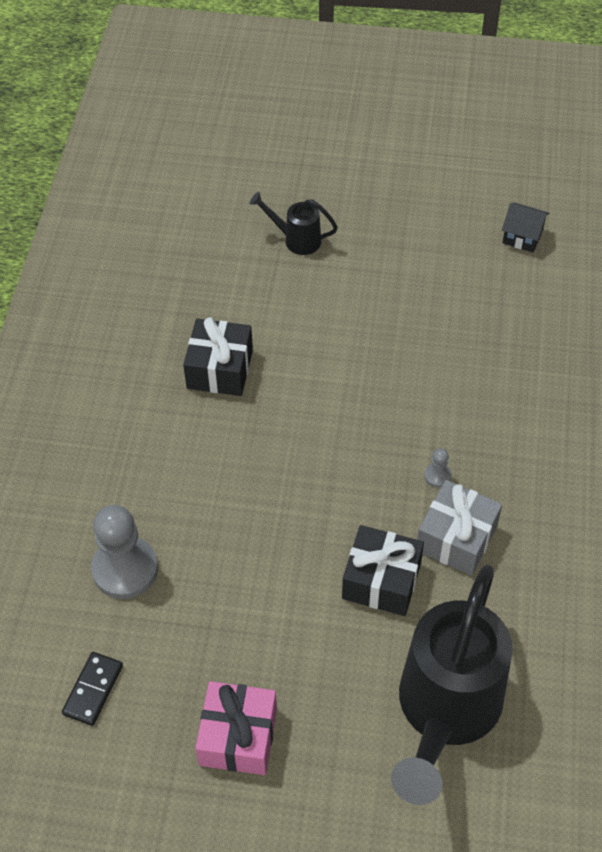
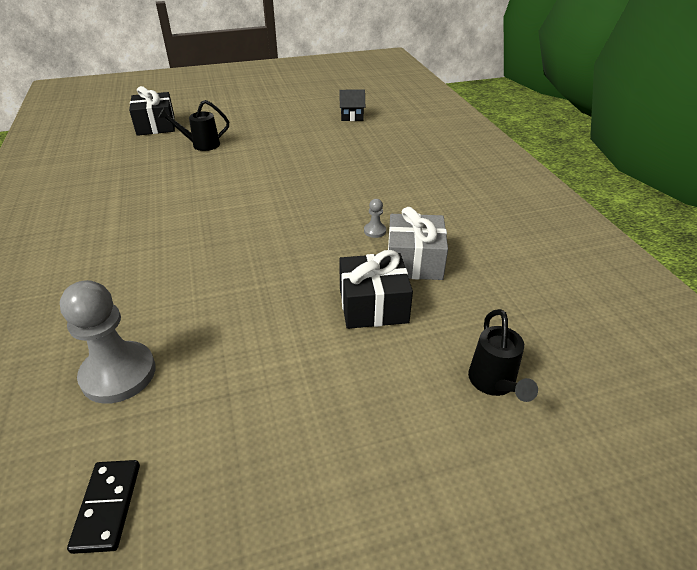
camera: 25 degrees left, 15 degrees down
black gift [183,317,253,396] -> black gift moved to [129,86,175,136]
pink gift [195,681,277,775] -> none
black watering can [391,565,513,805] -> black watering can [468,309,538,402], size x0.43

